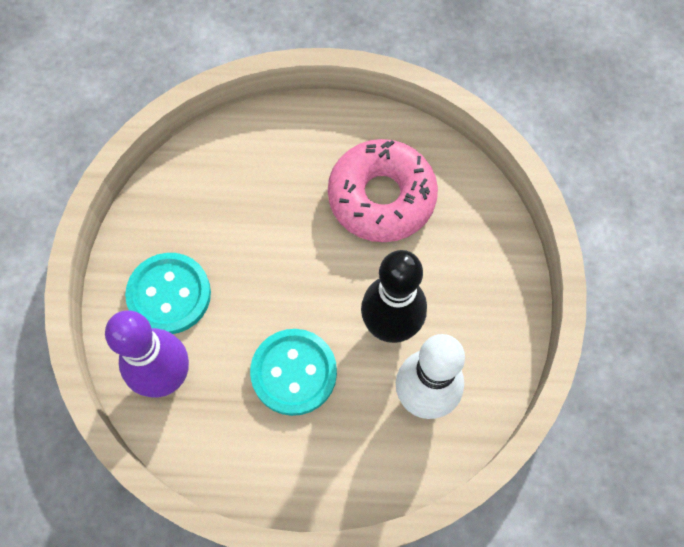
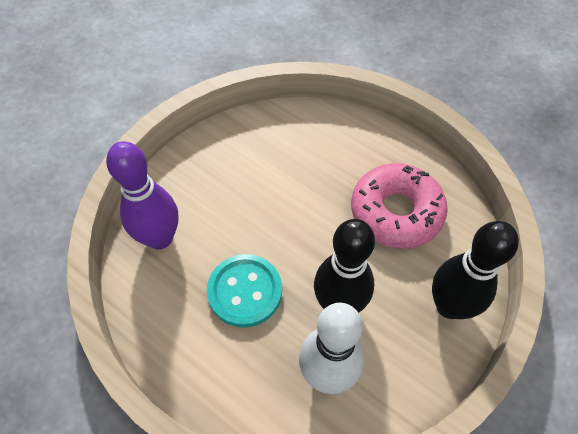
camera: 35 degrees right, 10 degrees down
turquoise button [125,253,211,334] -> none
none -> black bowling pin [432,221,519,319]

